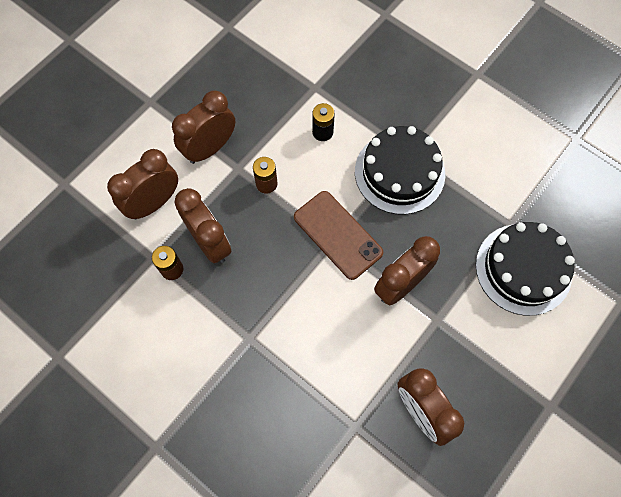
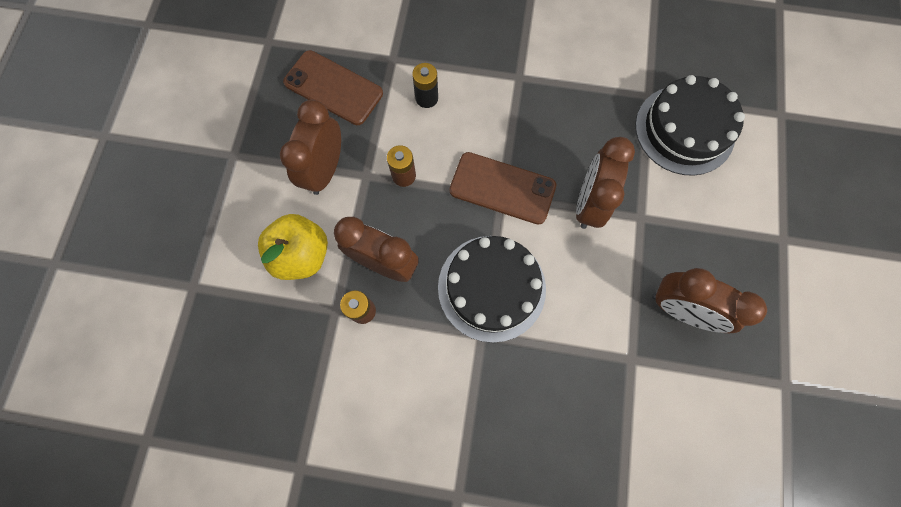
camera: 30 degrees left, 5 degrees up
brown clock [107,149,178,219] -> yellow apple [258,214,328,280]
black cake [355,126,445,215] -> black cake moved to [438,236,546,343]
none -> brown phone [283,50,383,125]

